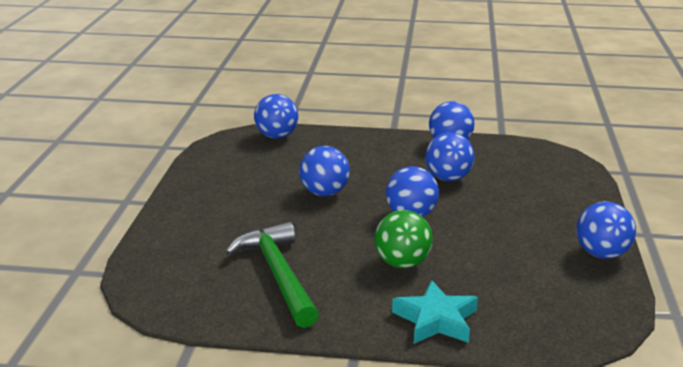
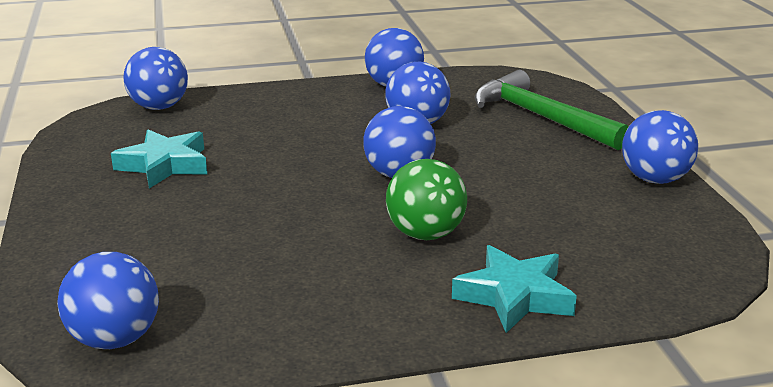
camera: 20 degrees left, 0 degrees up
green hammer [225,222,319,328] -> green hammer moved to [474,70,629,150]
blue ball [299,146,350,196] -> blue ball moved to [57,252,159,349]
none -> turquoise star [111,130,207,188]

